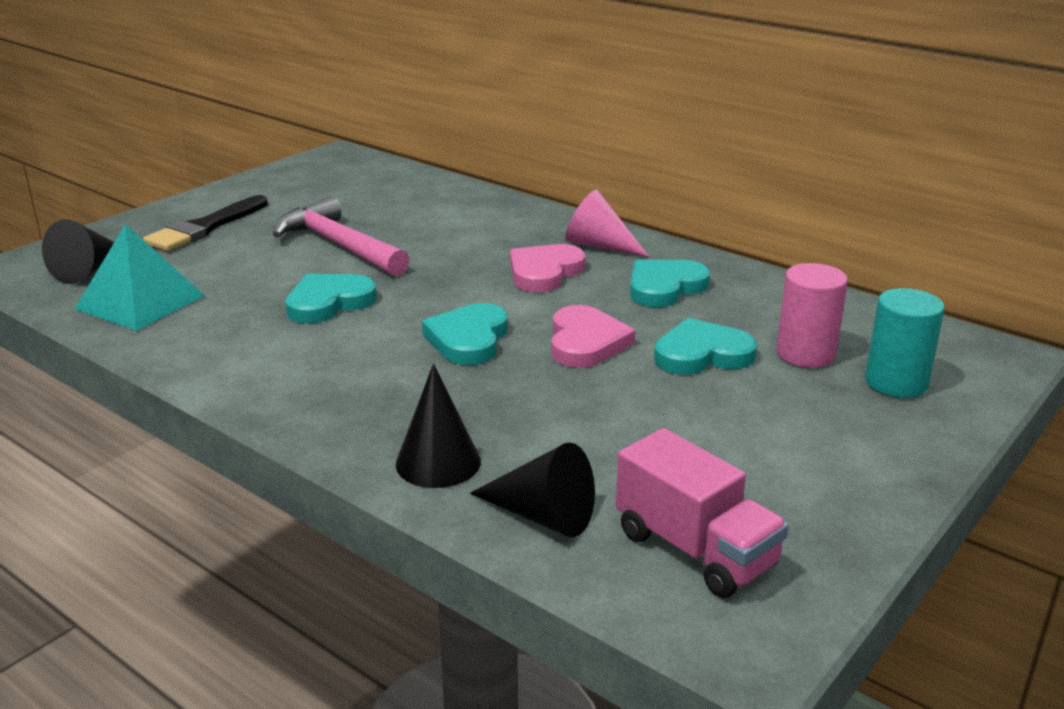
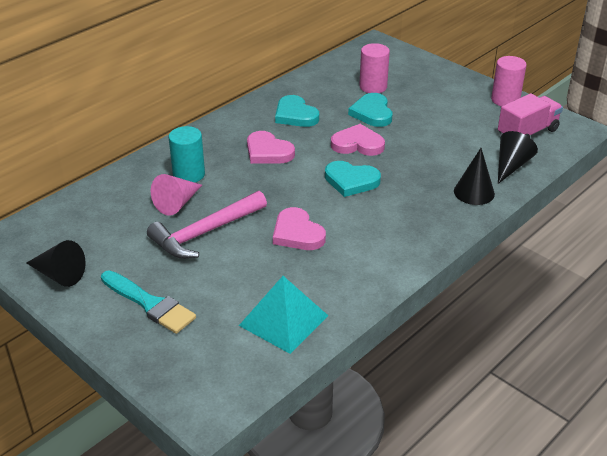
camera: 85 degrees left, 10 degrees up
black cone [42,219,114,284] -> black cone moved to [26,240,86,287]
black brush [143,195,268,251] -> turquoise brush [101,271,196,334]
turquoise heart [285,274,377,324] -> pink heart [273,207,326,250]
pink cone [565,189,649,257] -> pink cone moved to [151,174,202,216]
turquoise cylinder [865,288,945,398] -> turquoise cylinder moved to [169,126,205,183]
none -> pink cylinder [491,56,527,106]

